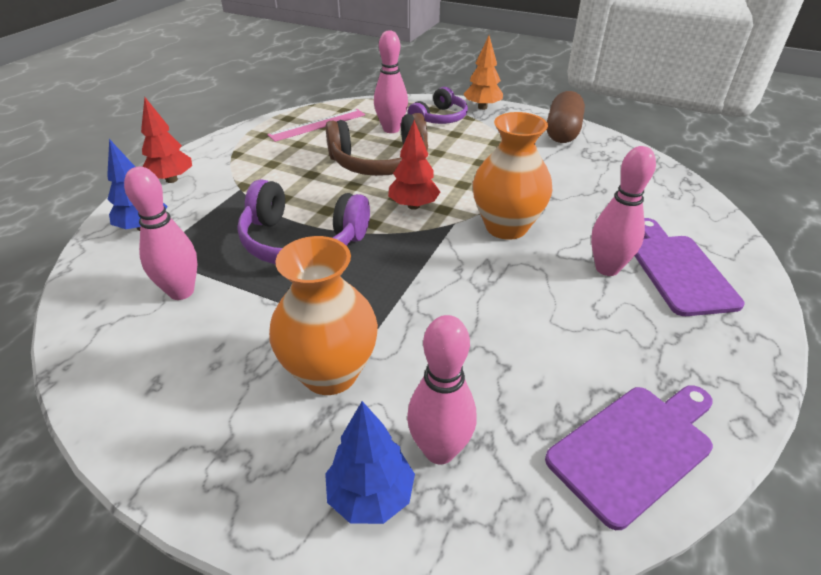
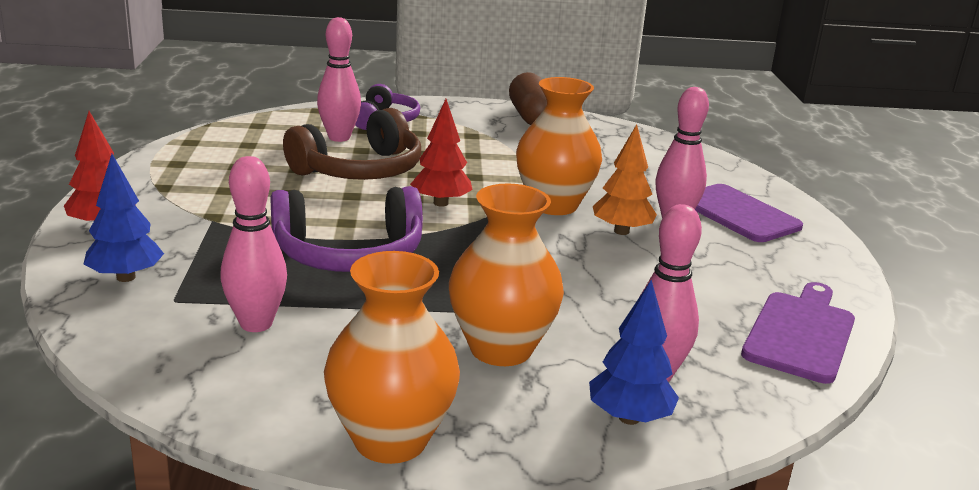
camera: 30 degrees left, 15 degrees down
pink ruler [267,109,365,142] -> none
orange tree [464,36,503,110] -> orange tree moved to [593,124,657,235]
none -> orange vase [324,251,460,464]

